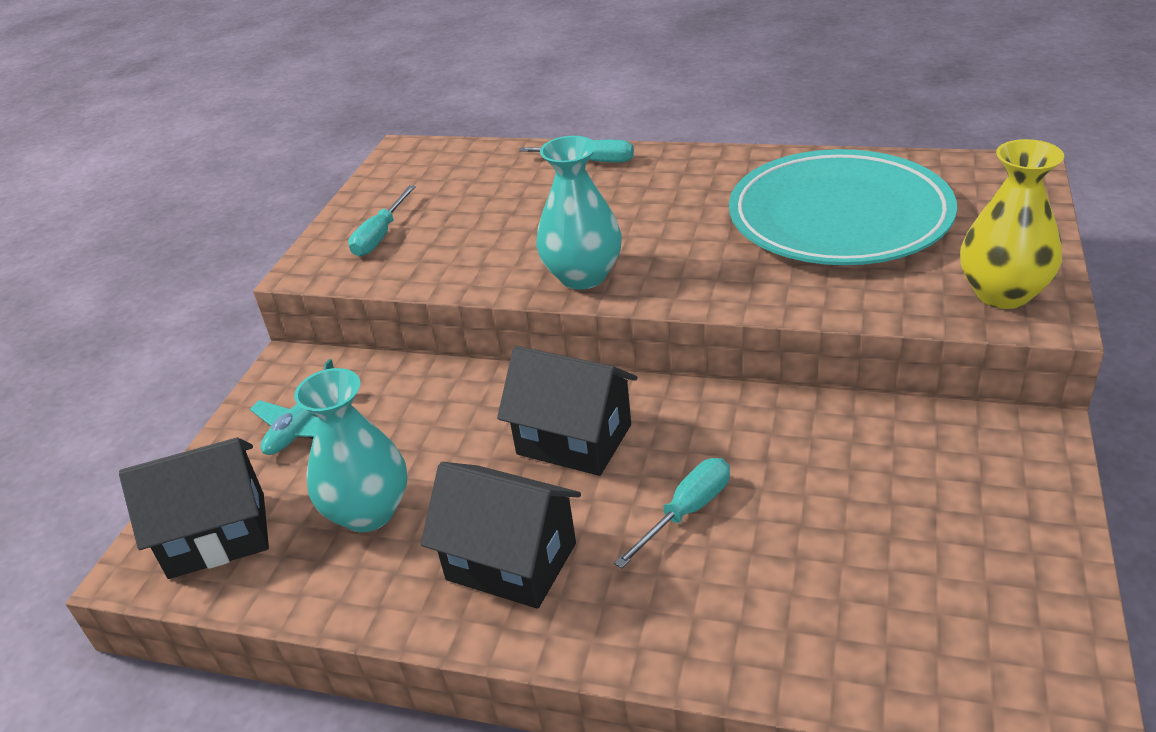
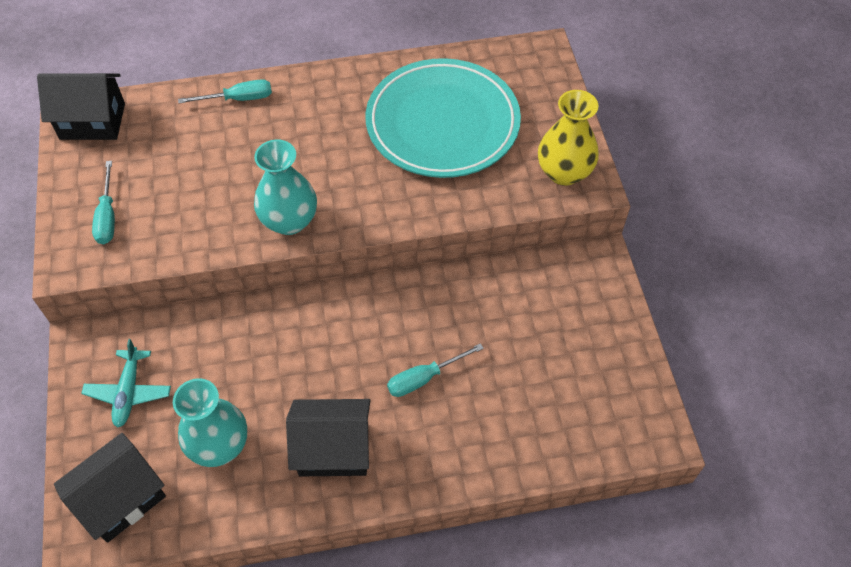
camera: 30 degrees left, 20 degrees up
black house [497,346,637,476] -> black house moved to [37,73,125,140]
turquoise screwdriver [614,458,730,568] -> turquoise screwdriver turned 135 degrees counterclockwise [387,343,484,397]

